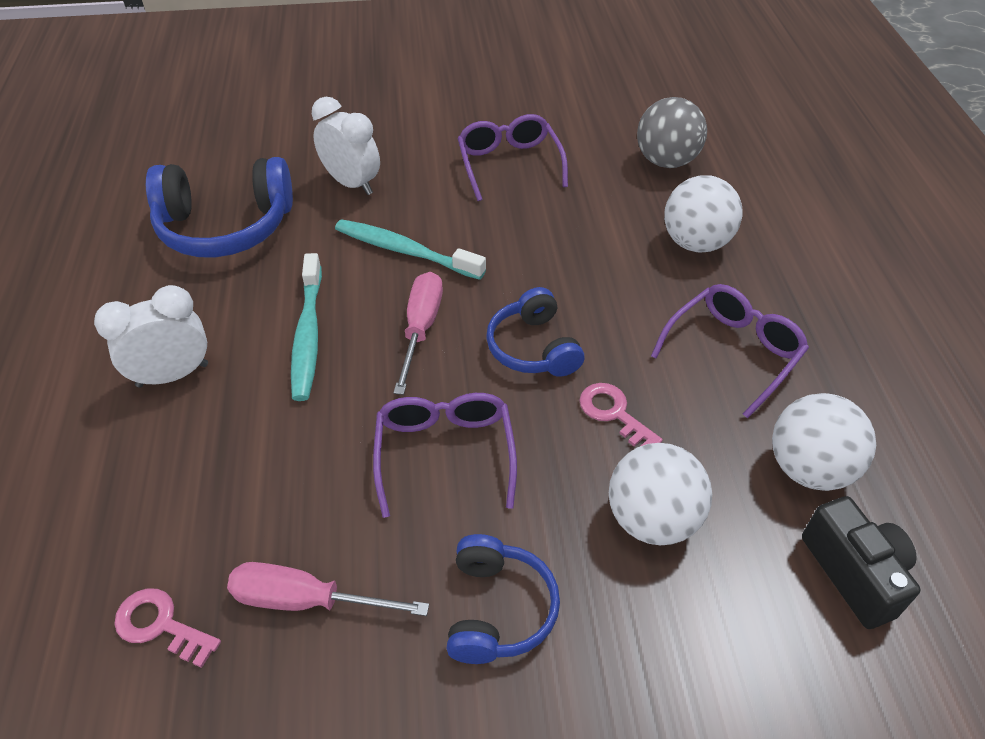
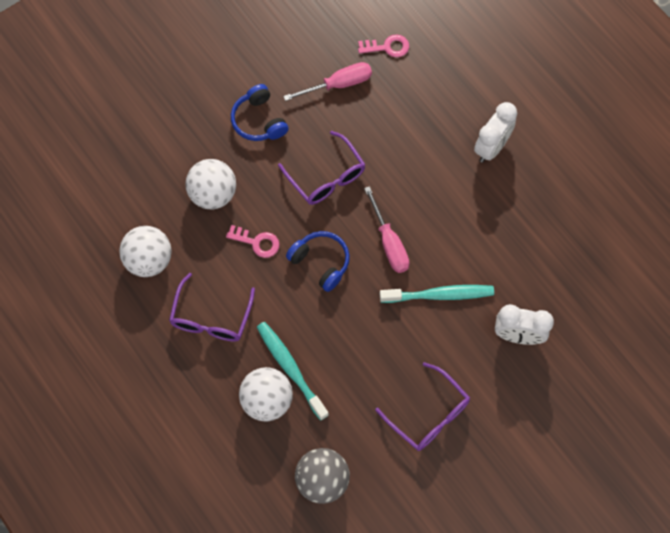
camera: 150 degrees right, 20 degrees up
blue headphones [146,157,293,257] -> none
turquoise toothbrush [291,253,322,401] -> turquoise toothbrush moved to [257,322,329,421]
black camera [802,496,921,629] -> none

